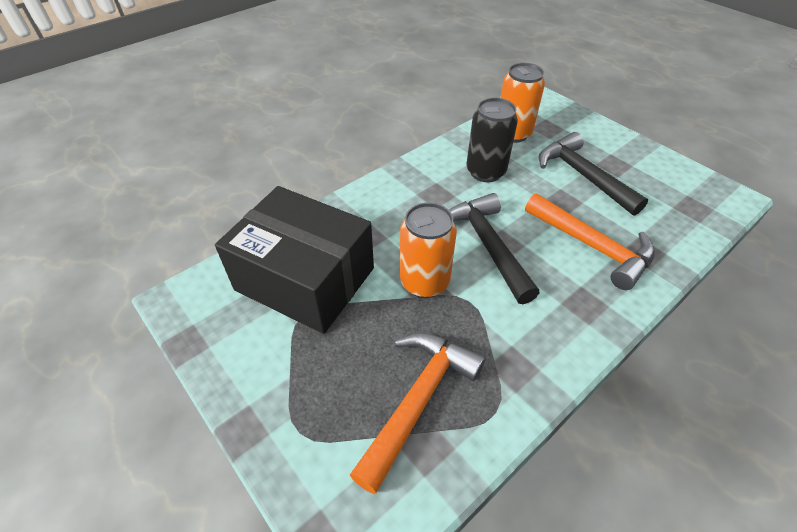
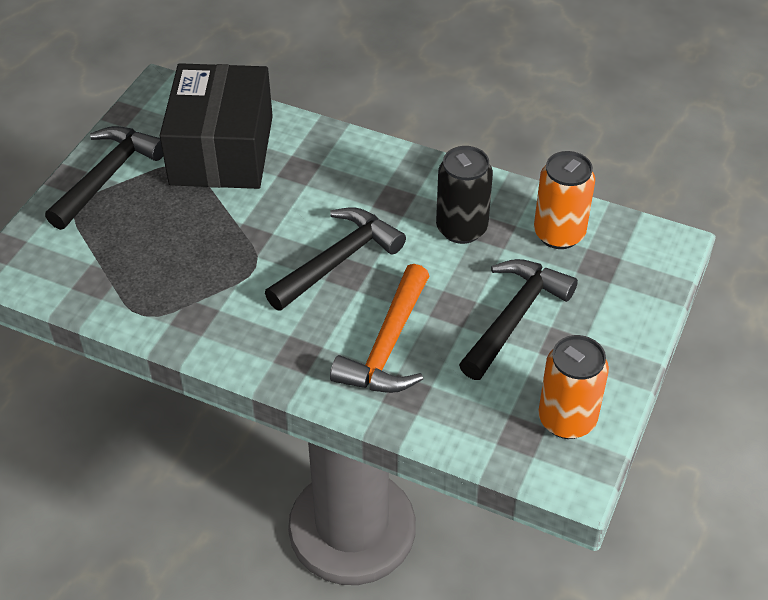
camera: 65 degrees right, 0 degrees up
orange hammer [350,333,485,494] -> none
orange can [400,202,457,298] -> orange can moved to [538,335,609,439]
none -> black hammer [45,126,163,230]

